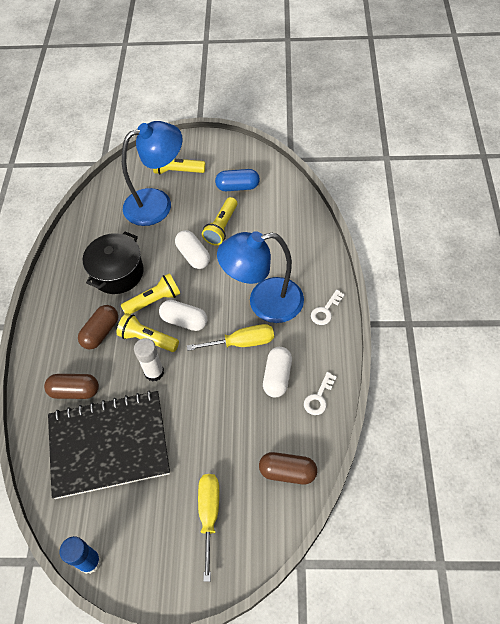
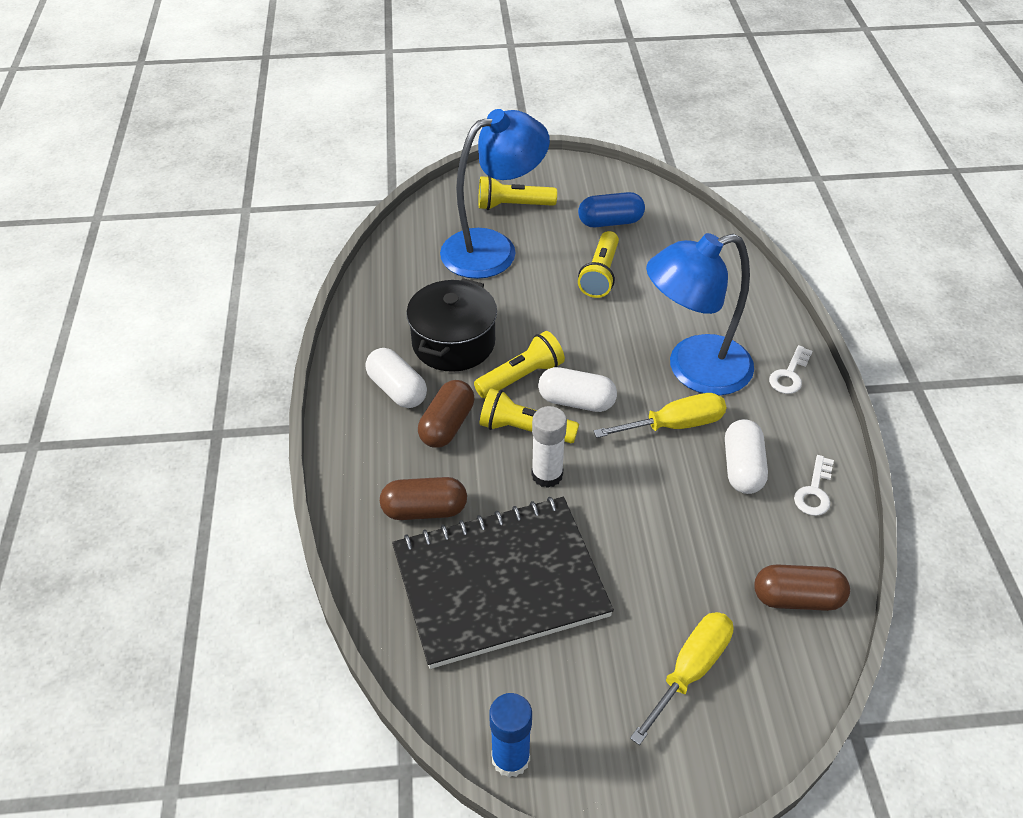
camera: 10 degrees left, 10 degrees down
white capsule [175,230,210,269] -> white capsule moved to [365,348,427,408]
yellow screwdriver [198,474,219,582] -> yellow screwdriver turned 45 degrees clockwise [630,612,733,745]

